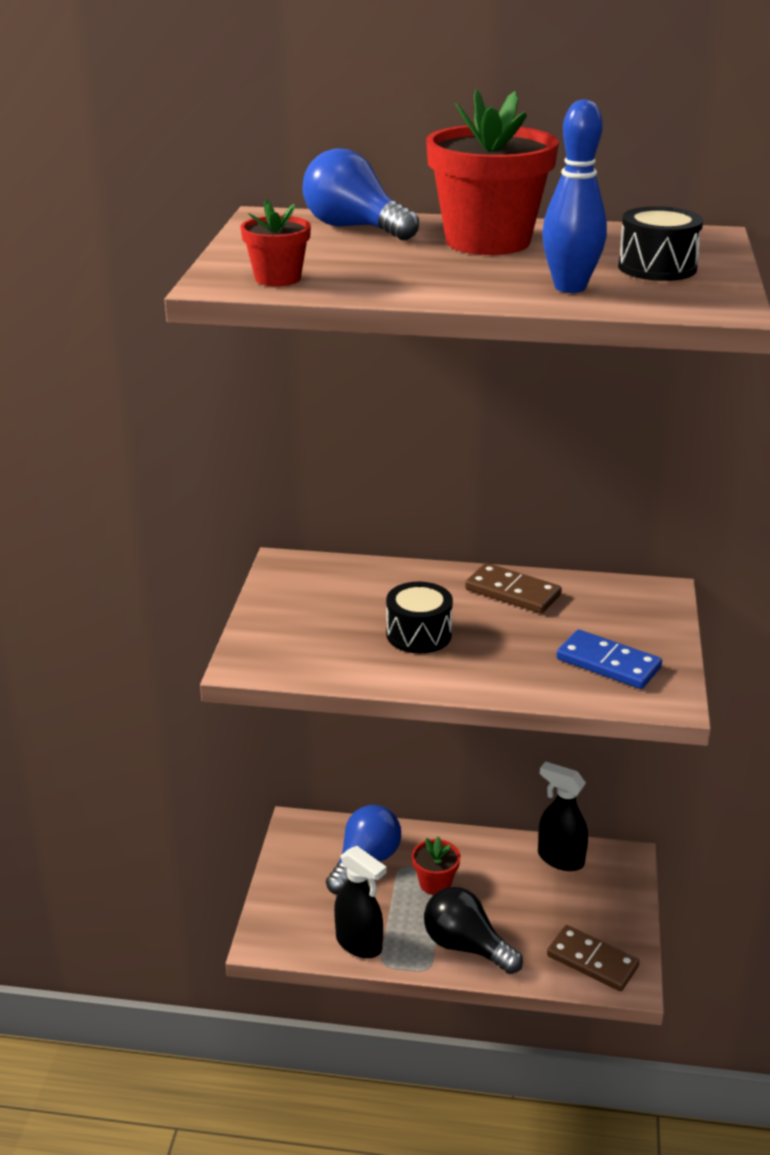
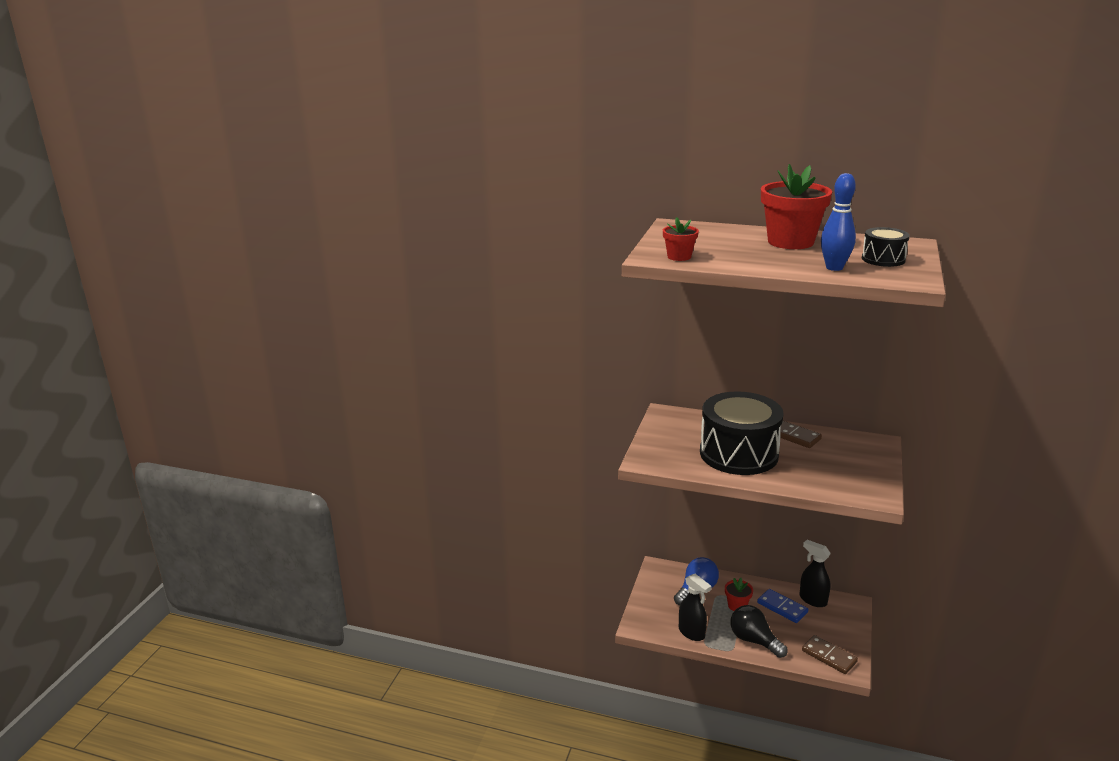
camera: 10 degrees right, 5 degrees down
blue light bulb [302,148,419,240] -> none
black drum [386,582,453,653] -> black drum [700,391,784,475], size x2.14
blue domino [556,630,662,689] -> blue domino moved to [757,589,808,623]

